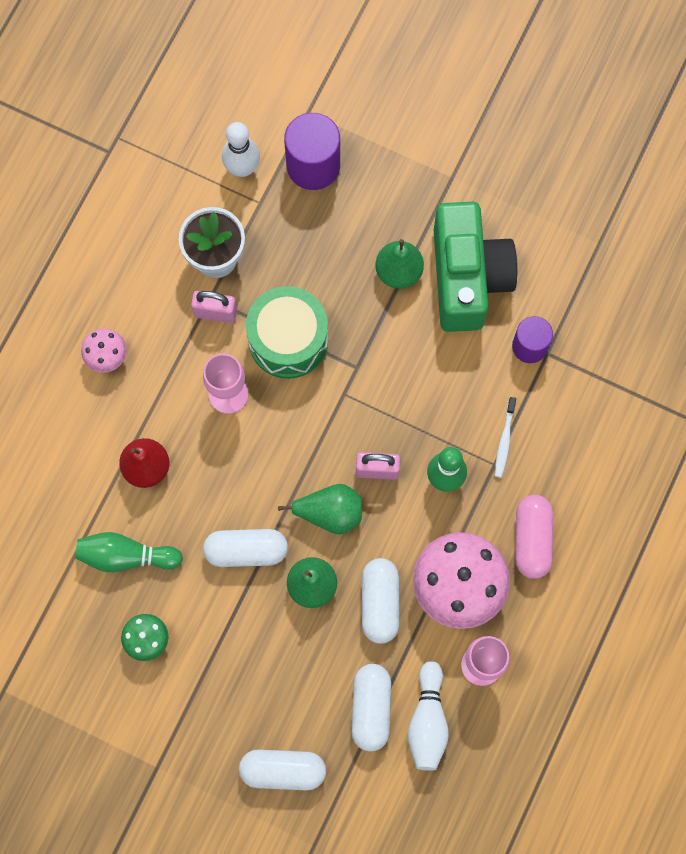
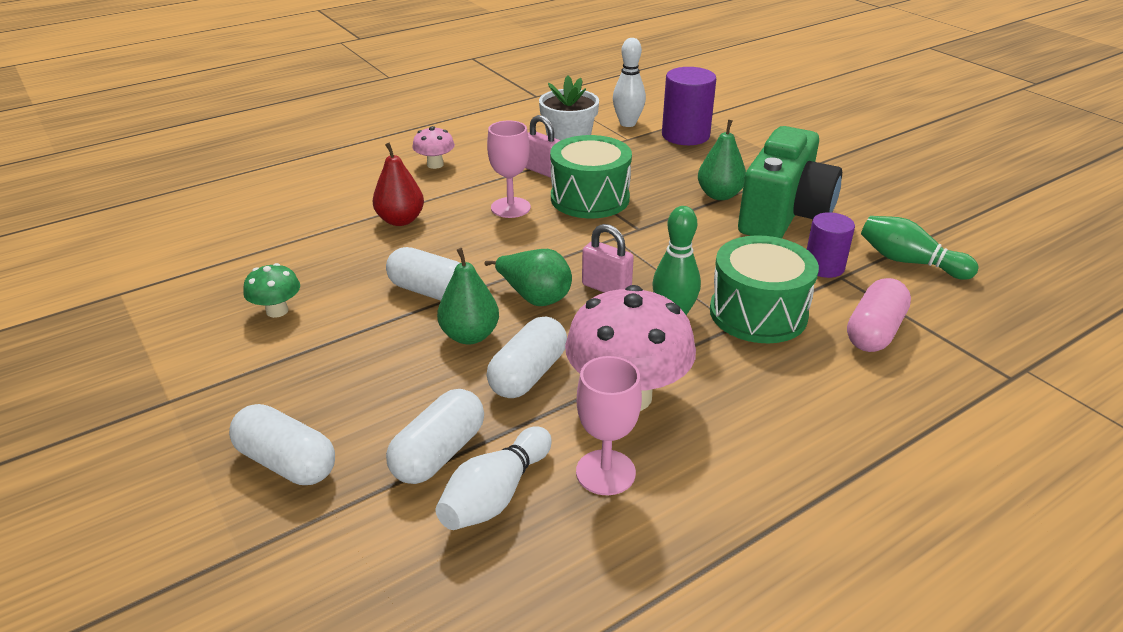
camera: 30 degrees right, 40 degrees down
green bowling pin [75,532,183,572] -> green bowling pin moved to [861,216,979,280]
white toothbrush [495,397,516,478] -> green drum [710,235,819,343]
pink capsule [516,495,553,579] -> pink capsule moved to [847,278,911,352]

